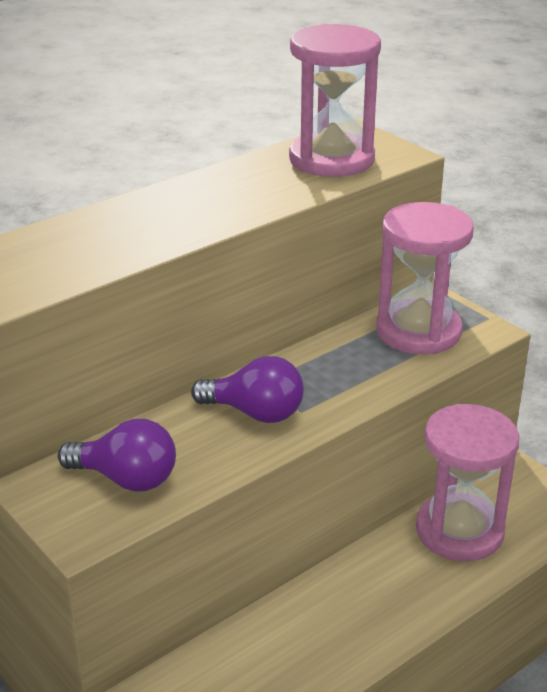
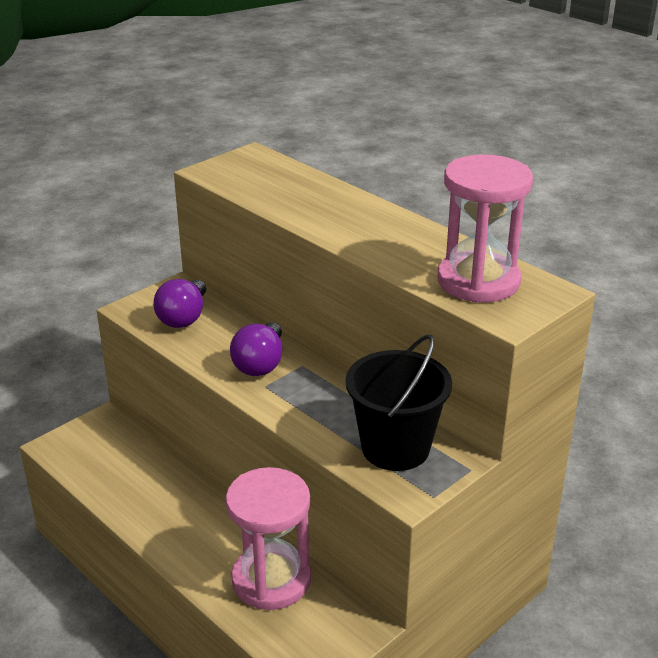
camera: 85 degrees right, 0 degrees up
pink hourglass [376,202,474,355] -> black bucket [345,334,452,471]

